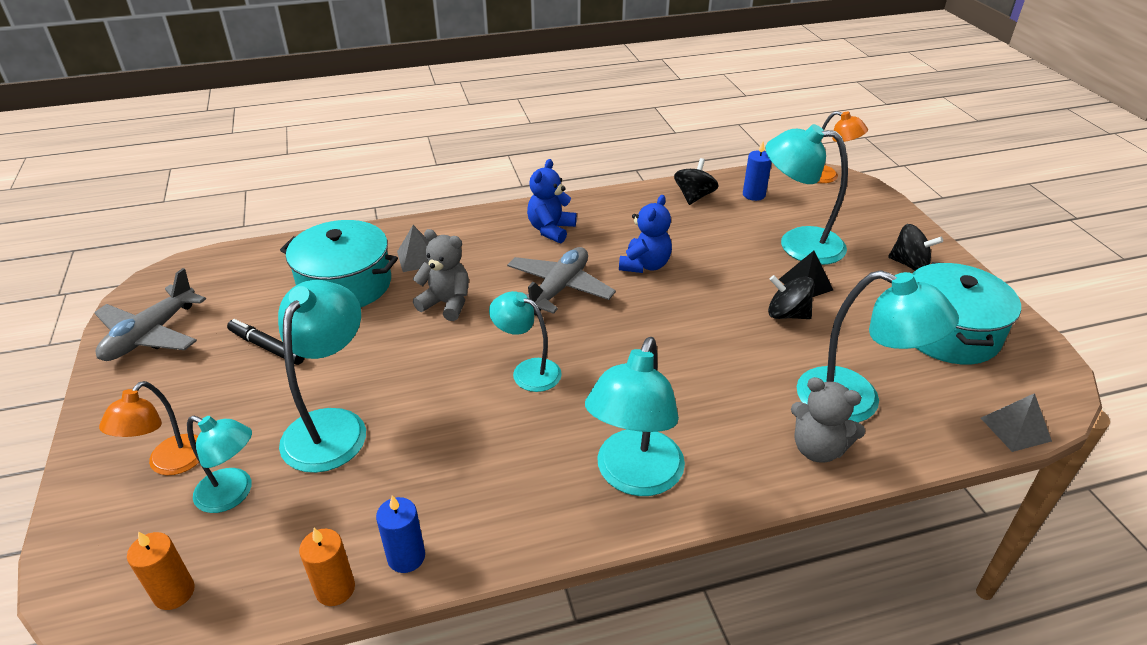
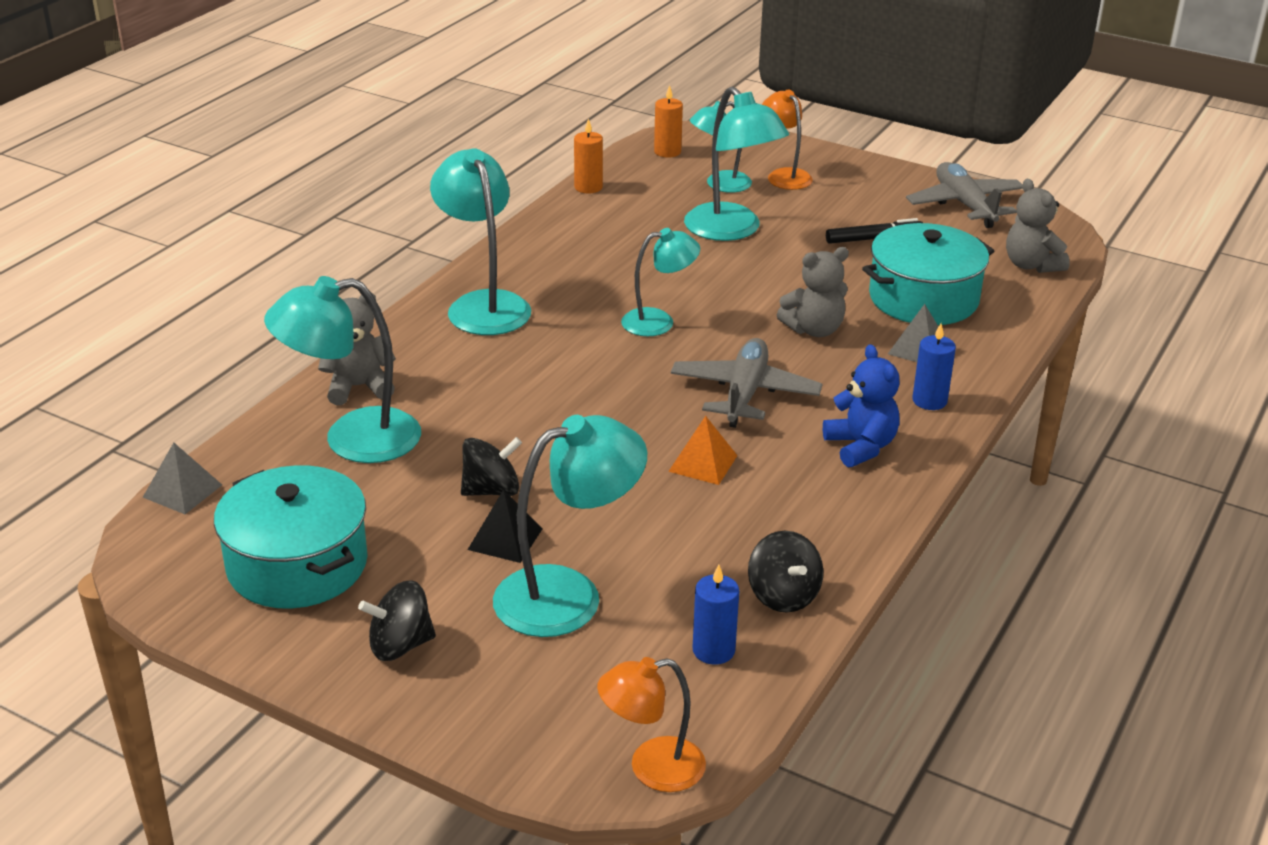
camera: 135 degrees right, 5 degrees down
blue candle [376,495,425,573] -> blue candle moved to [912,324,956,410]
grey plane [507,247,616,316] -> grey plane turned 150 degrees counterclockwise [671,338,822,428]
blue teddy bear [619,195,672,273] -> orange pyramid [668,416,738,485]
none -> grey teddy bear [1006,179,1070,273]

